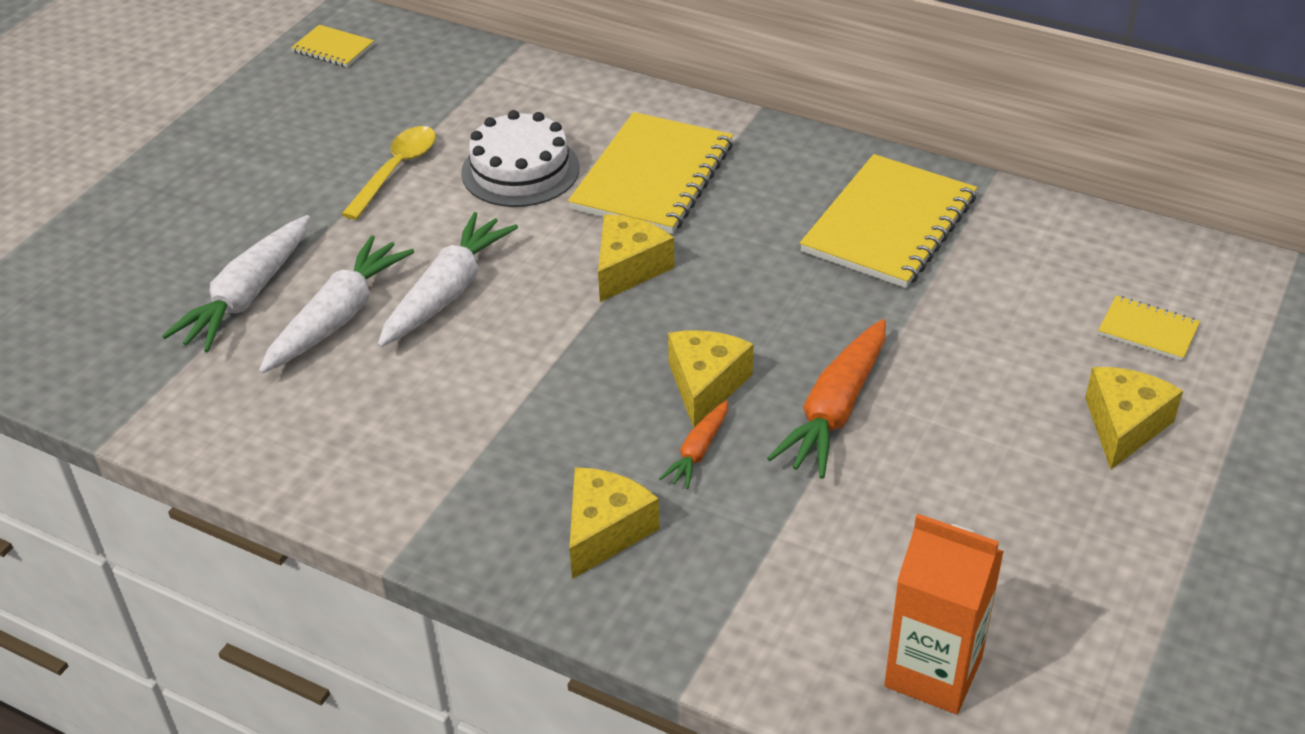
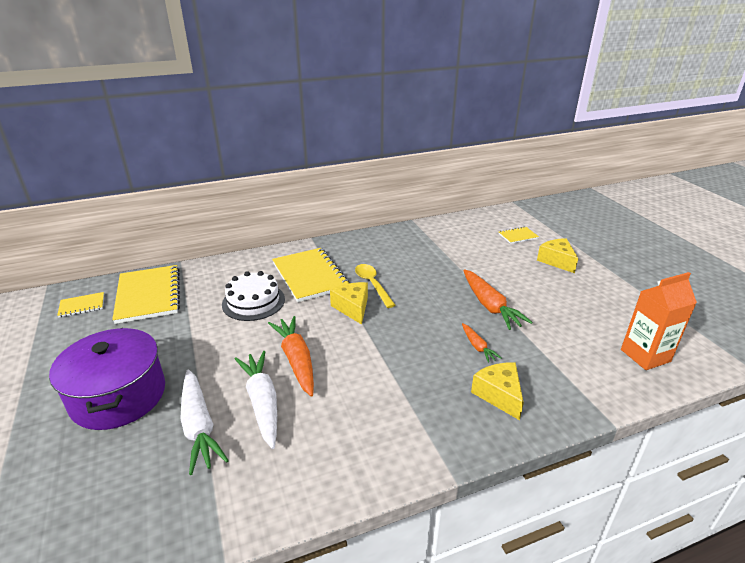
camera: 50 degrees left, 10 degrees down
yellow spoon [342,126,436,220] -> yellow spoon moved to [355,264,396,308]
white carrot [378,212,518,348] -> orange carrot [268,316,314,397]
yellow cheese [668,331,754,428] -> none
yellow notebook [800,154,977,288] -> yellow notebook moved to [112,265,180,324]
none -> purple pot [49,328,165,430]

